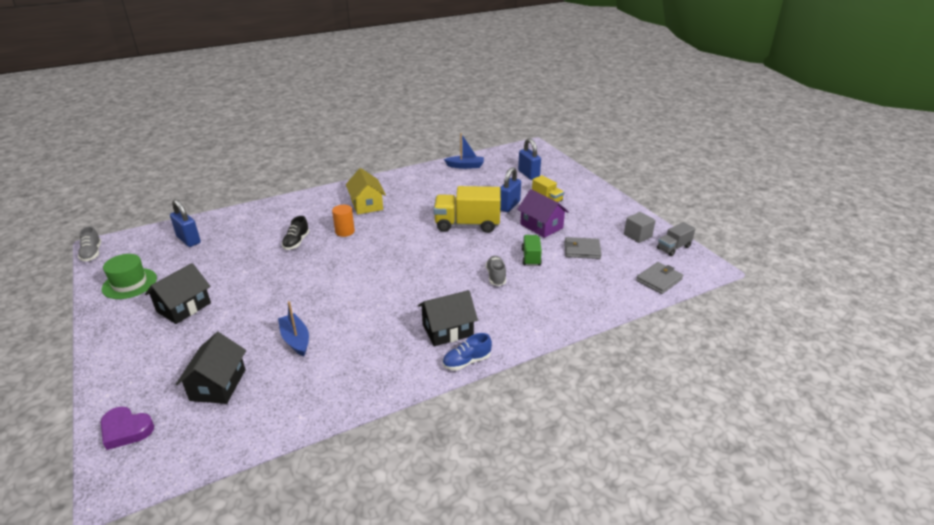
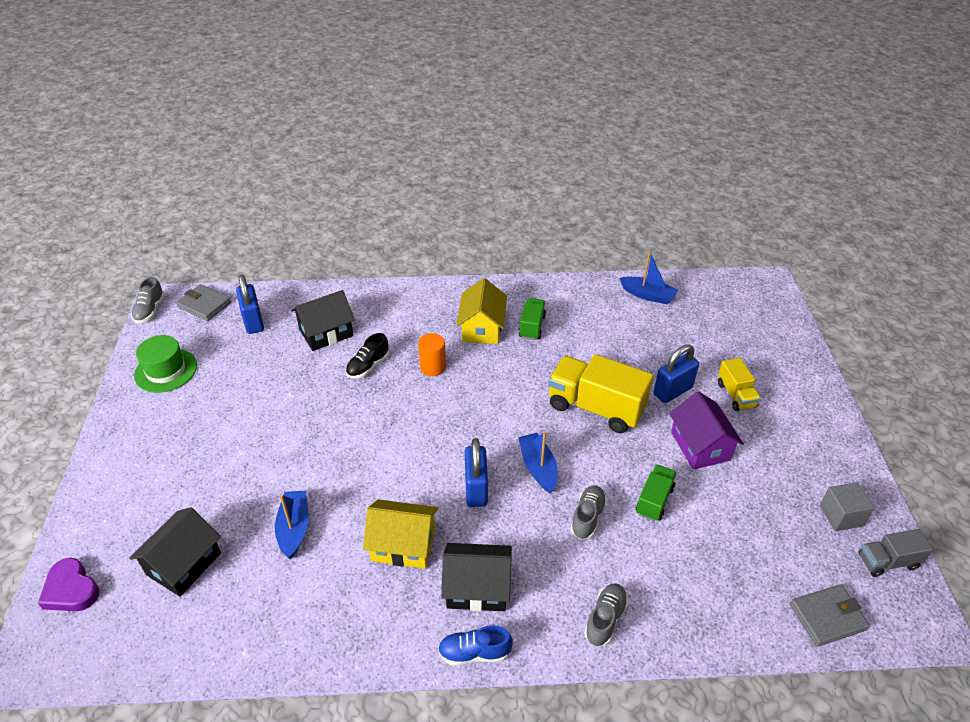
camera: 25 degrees right, 10 degrees up
black house [145,263,211,324] -> black house moved to [291,290,355,351]
blue padlock [518,138,541,180] -> blue padlock moved to [465,438,488,507]
grey wallet [564,237,602,259] -> grey wallet moved to [176,284,231,321]
none -> yellow house [363,499,438,569]
none -> blue boat [518,432,558,493]
none -> green truck [519,298,546,340]
none -> grey shoe [584,583,628,646]

